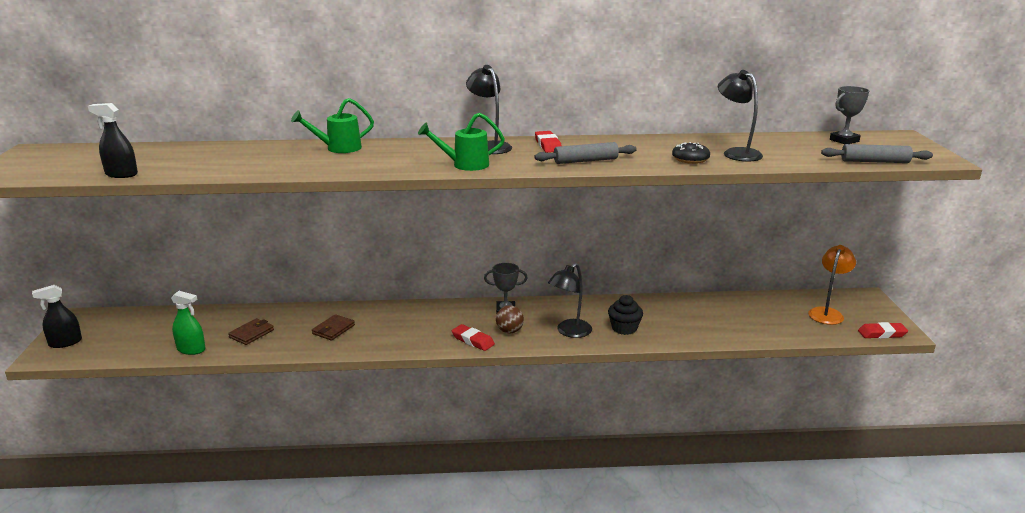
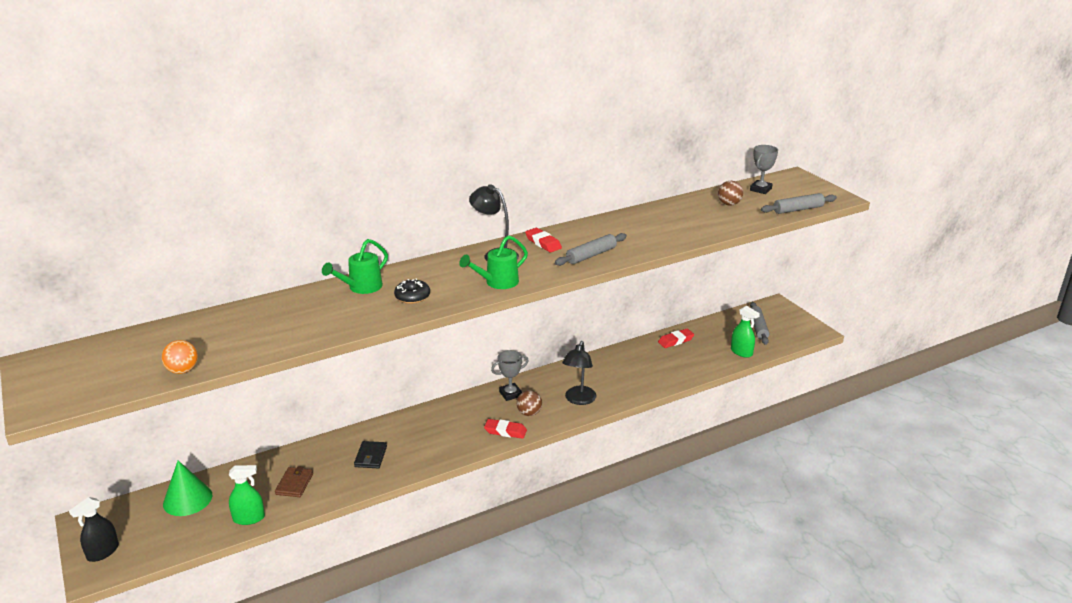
camera: 25 degrees left, 5 degrees up
black spray bottle [88,103,138,178] -> orange ball [162,340,198,374]
brown wallet [312,314,355,341] -> black wallet [354,441,387,468]
black cupcake [608,295,643,335] -> none
black donut [672,142,710,164] -> black donut moved to [394,278,430,304]
black lamp [718,70,763,162] -> none
orange lamp [808,245,856,325] -> grey rolling pin [750,302,769,345]
red eraser [858,322,908,339] -> red eraser moved to [658,329,694,348]
none -> green cone [163,460,212,516]
none -> brown ball [718,181,743,206]
none -> green spray bottle [731,306,760,358]

